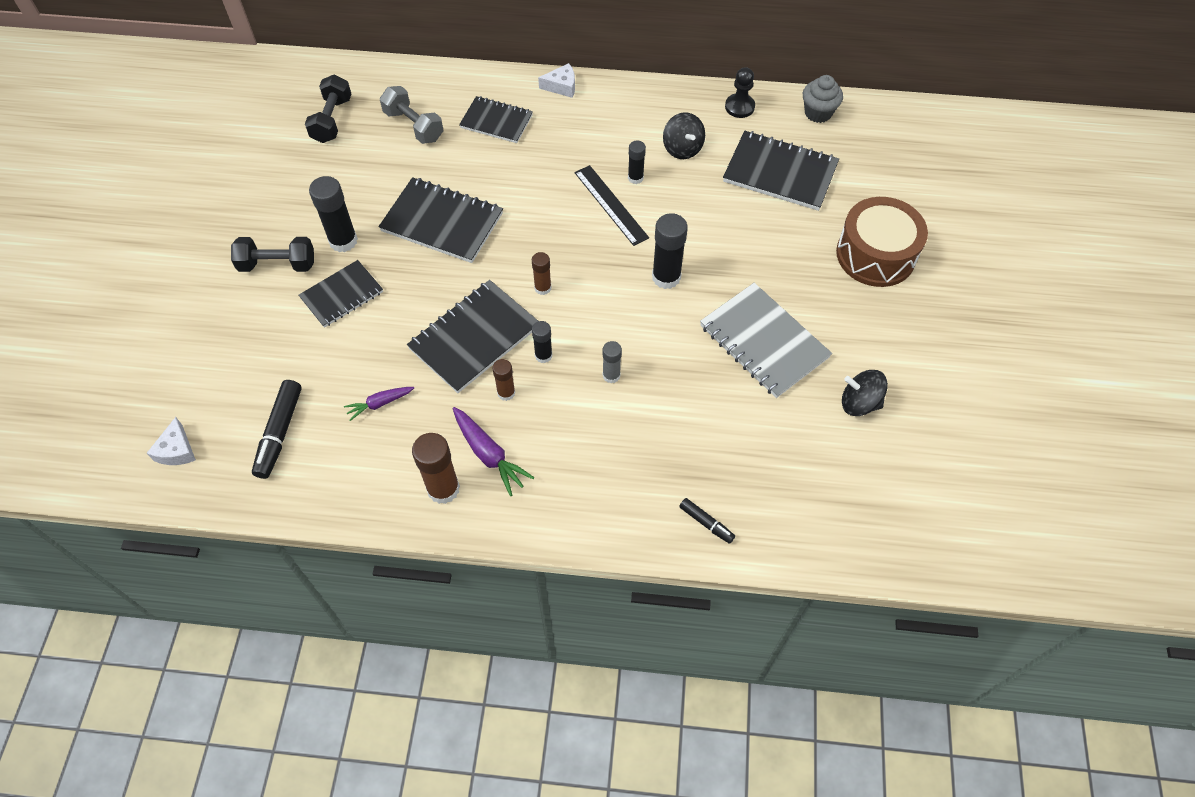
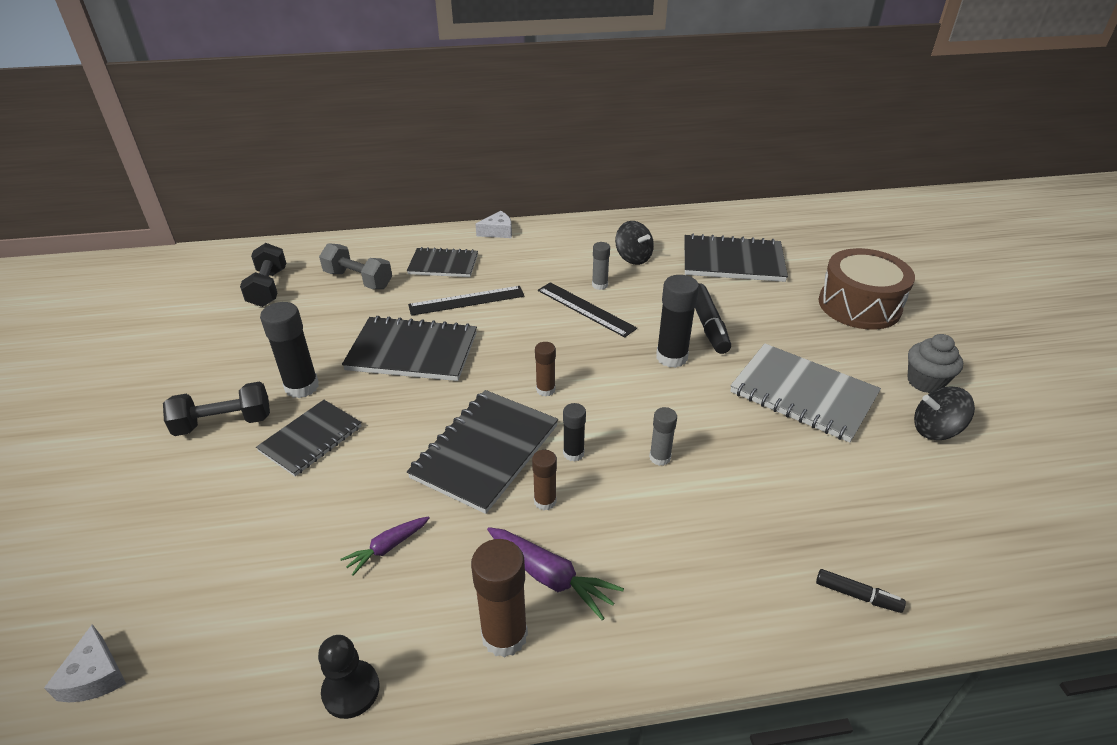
camera: 15 degrees left, 20 degrees down
black marker [252,380,302,479] -> black marker moved to [695,283,731,354]
black glue stick [628,141,646,184] -> grey glue stick [592,242,610,290]
black pawn [725,67,755,118] -> black pawn moved to [318,635,380,719]
grey cupcake [803,75,843,123] -> grey cupcake moved to [908,334,963,393]
none -> black ruler [408,286,524,316]

